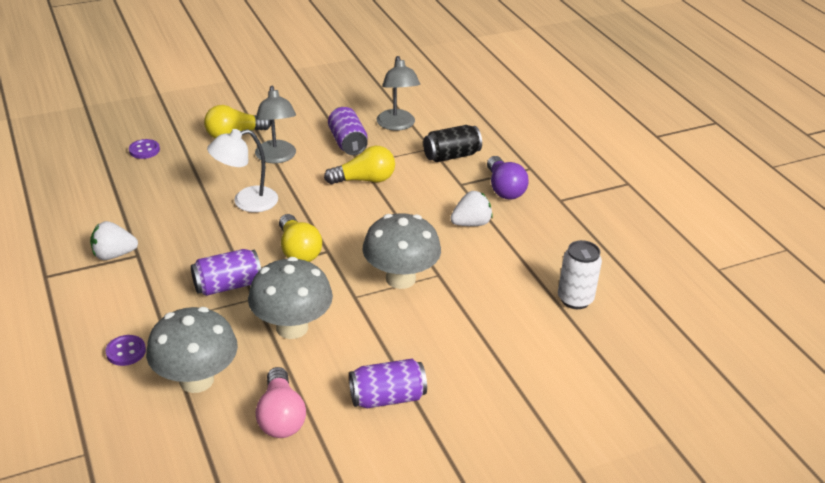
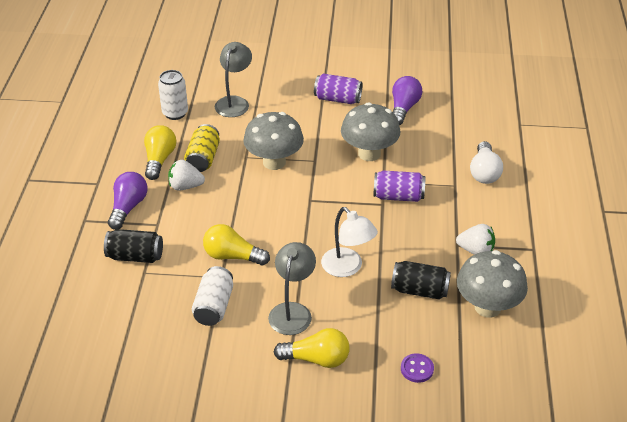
camera: 150 degrees left, 5 degrees up
purple button [105,335,146,366] -> white light bulb [470,141,503,184]
grey mushroom [146,307,238,393] -> grey mushroom moved to [457,250,528,318]
white lamp [207,129,278,212] -> white lamp turned 45 degrees clockwise [321,207,378,277]
pink light bulb [256,367,306,438] -> purple light bulb [392,76,422,125]
yellow light bulb [279,214,322,262] -> yellow light bulb moved to [144,125,176,180]
purple can [328,107,368,155] -> white can [192,266,233,326]
grey lamp [377,56,420,131] -> grey lamp moved to [215,42,252,117]
none -> yellow can [184,124,220,172]
none -> black can [391,261,451,300]

